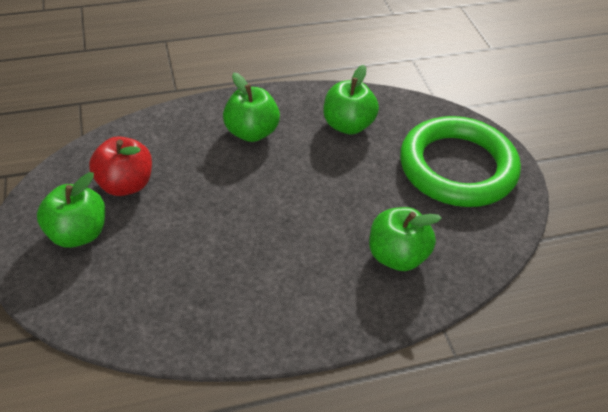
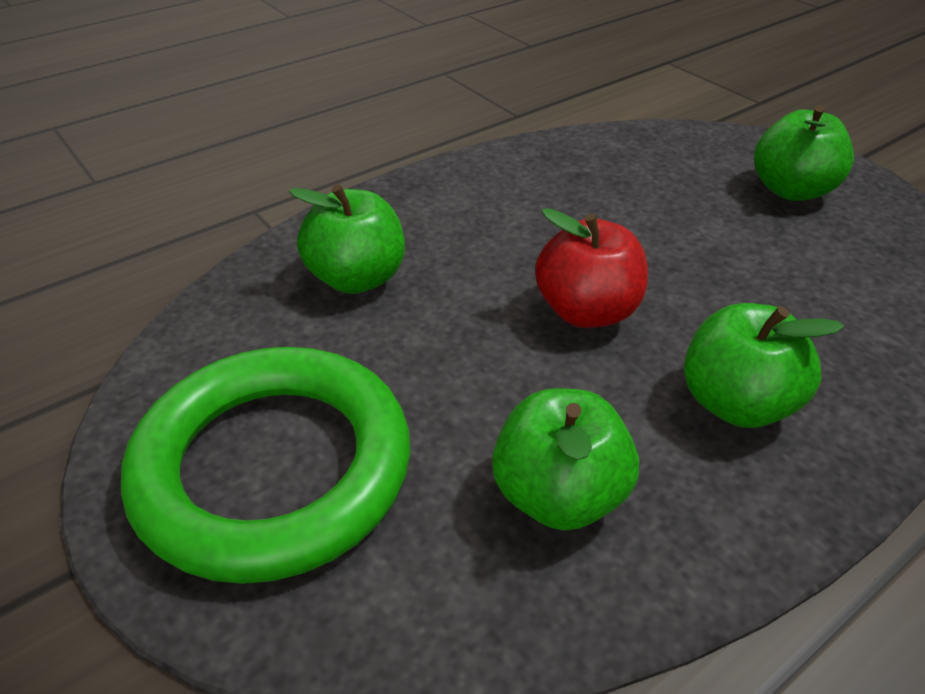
camera: 160 degrees right, 5 degrees down
red apple [89,136,152,196] -> red apple moved to [535,208,648,328]

